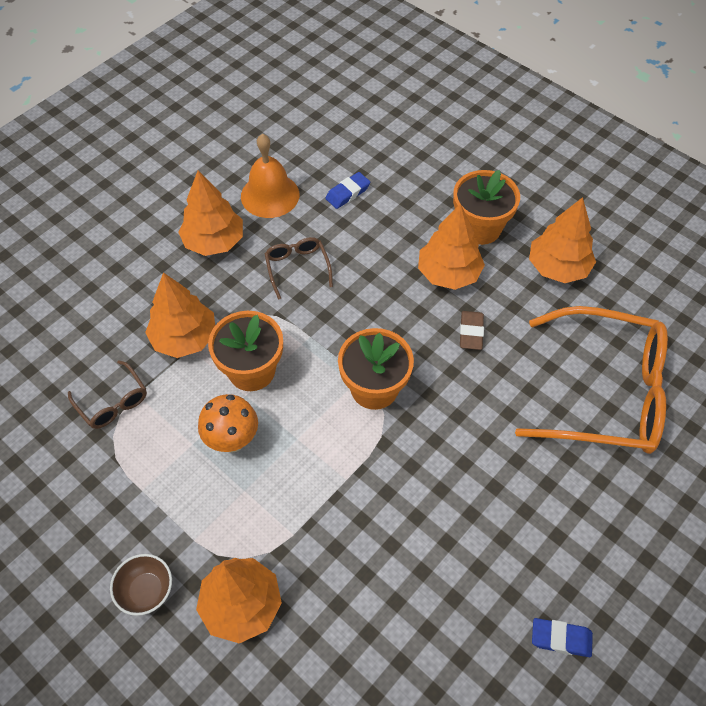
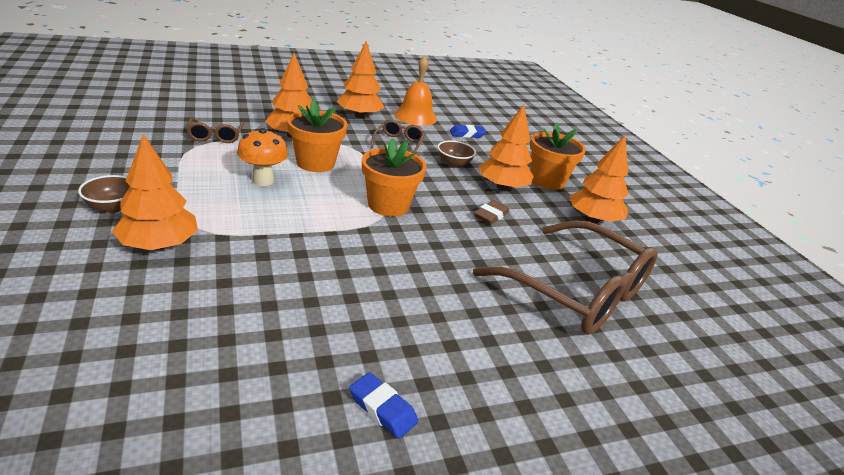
camera: 25 degrees right, 25 degrees down
orange glasses [515,306,668,454] -> brown glasses [473,220,658,335]
none -> brown bowl [437,140,476,168]

